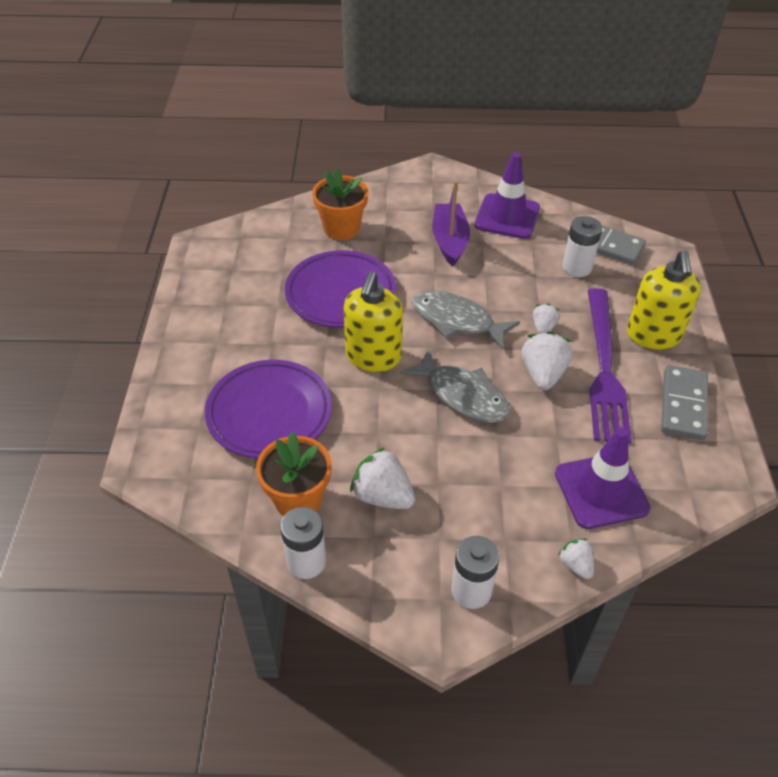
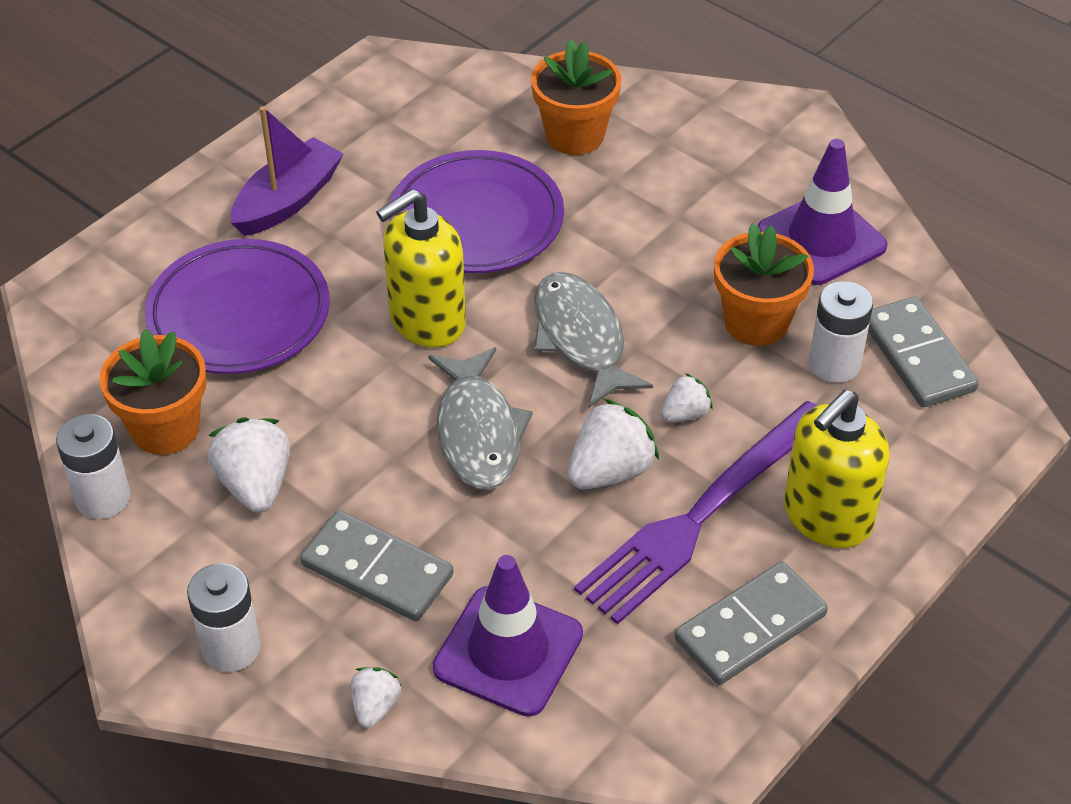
camera: 40 degrees right, 0 degrees up
purple boat [432,180,470,266] -> purple boat moved to [231,106,344,236]
none -> grey domino [300,510,454,621]
none -> orange flower pot [714,223,814,346]

